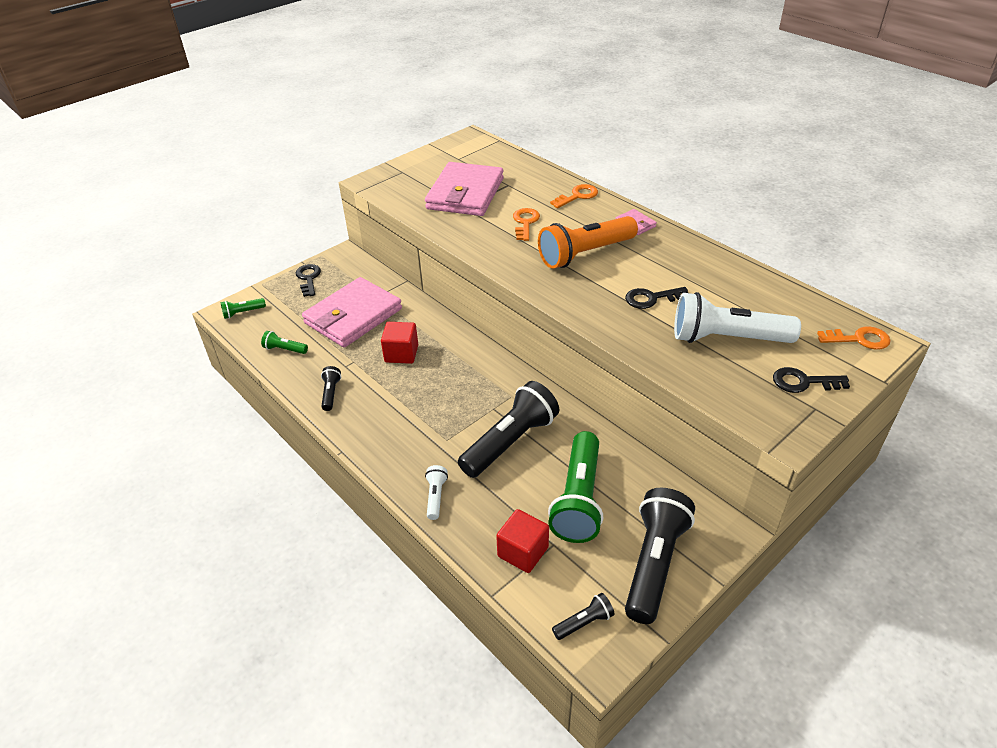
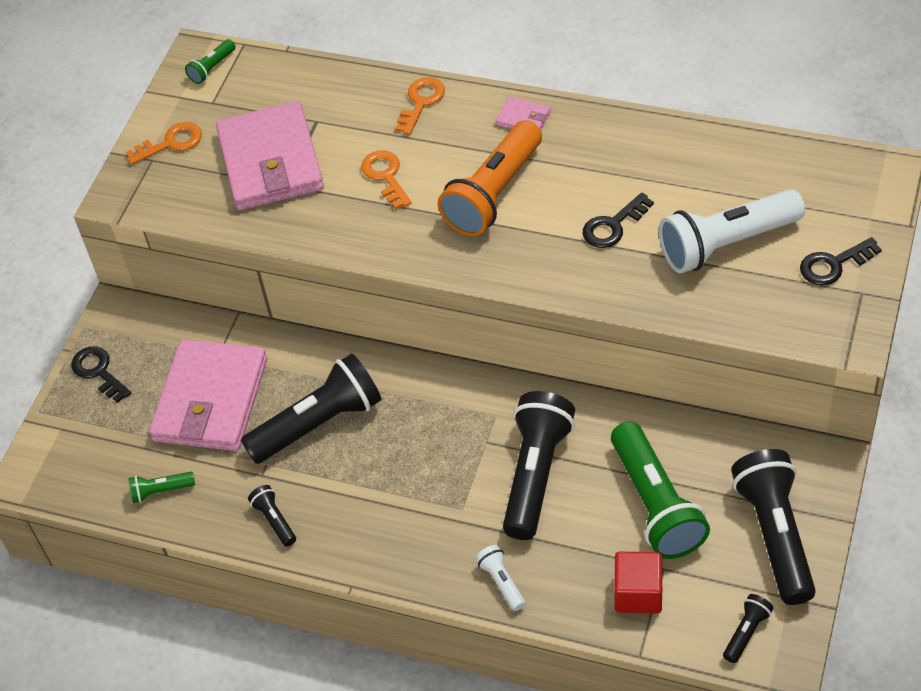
camera: 25 degrees left, 10 degrees up
green flashlight [221,298,266,319] -> green flashlight moved to [185,39,236,84]
red cube [381,322,418,364] -> black flashlight [241,353,382,464]
orange key [817,326,890,350] -> orange key moved to [126,122,202,165]

